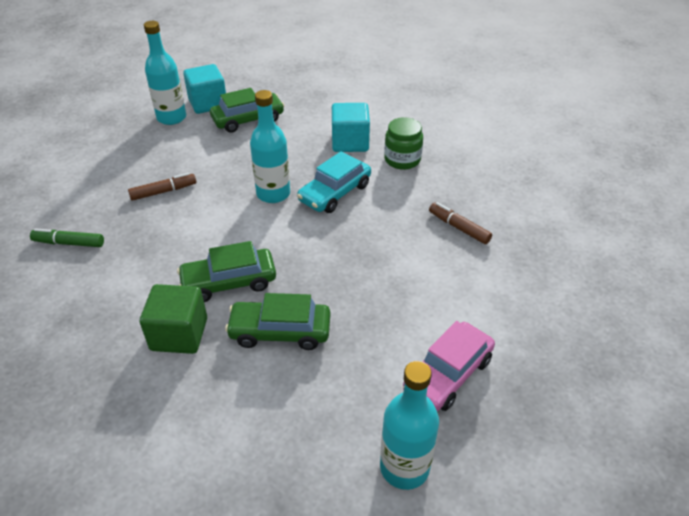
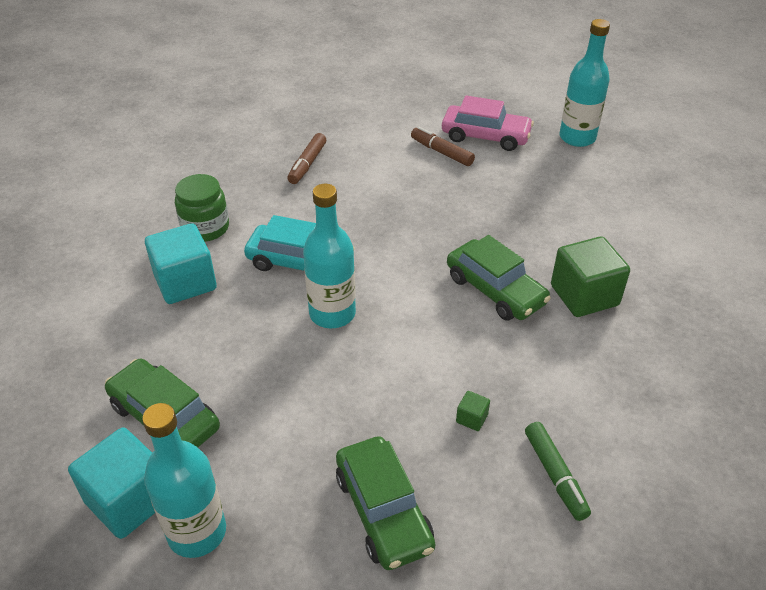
camera: 115 degrees left, 0 degrees up
brown marker [128,173,196,201] -> brown marker moved to [411,127,475,166]
green car [225,293,330,350] -> green car moved to [336,436,435,570]
none -> green cube [456,391,490,431]

